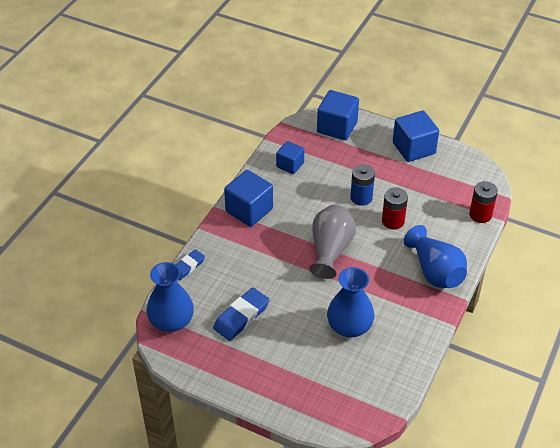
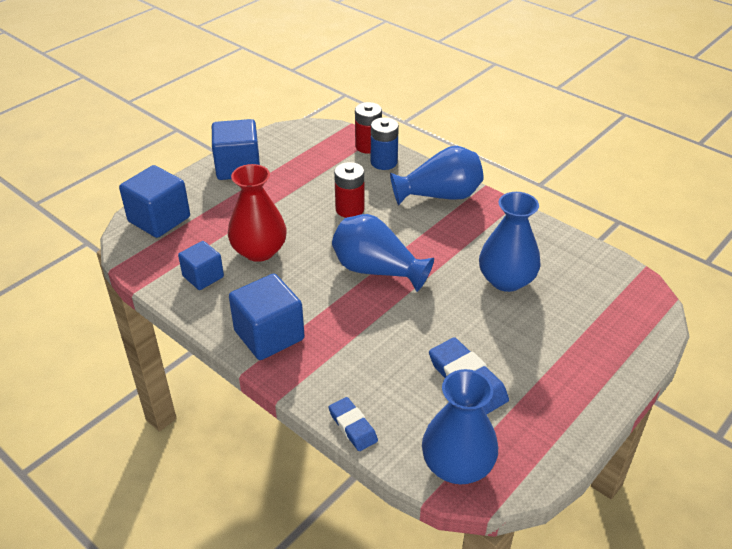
camera: 75 degrees left, 5 degrees down
grey vase [309,205,356,279] -> blue vase [332,214,434,292]
blue battery [350,164,375,206] -> blue battery moved to [371,117,399,170]
none -> red vase [228,164,287,262]

